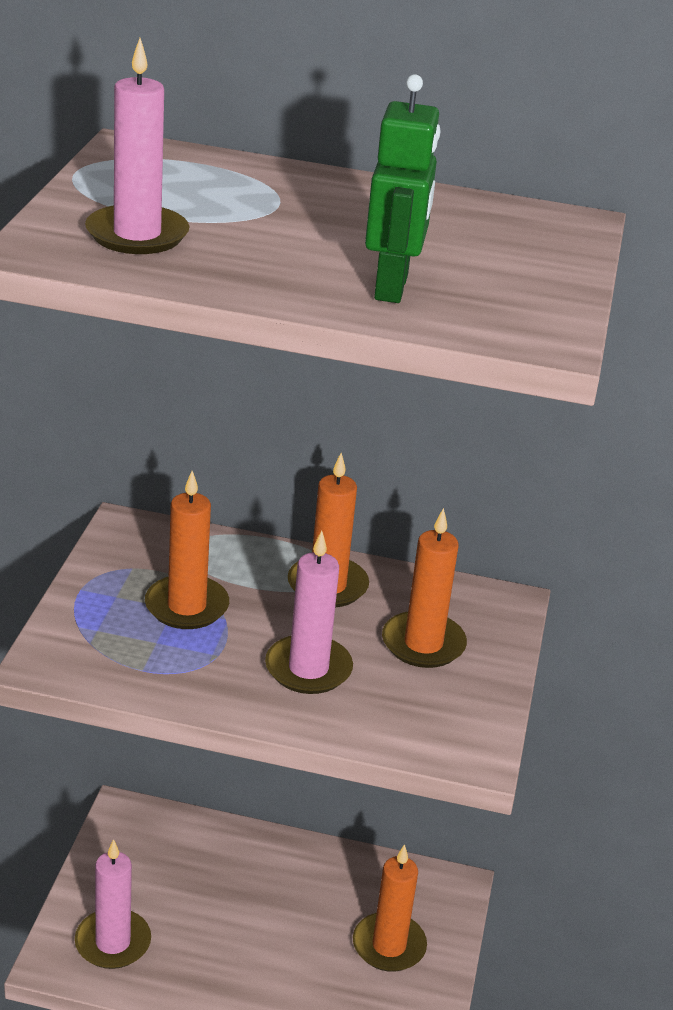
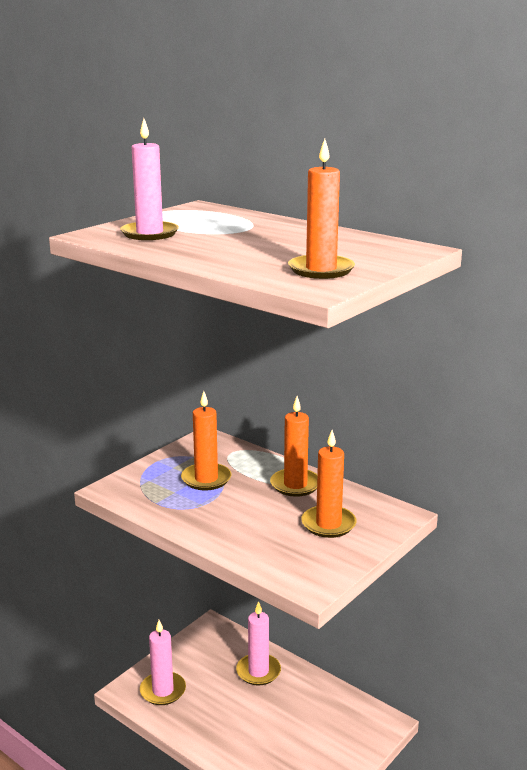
camera: 30 degrees right, 10 degrees down
pink candle [265,531,353,694] -> pink candle moved to [236,601,281,685]
orange candle [353,844,427,972] -> orange candle moved to [288,139,355,279]
green robot [365,74,440,303] -> none

